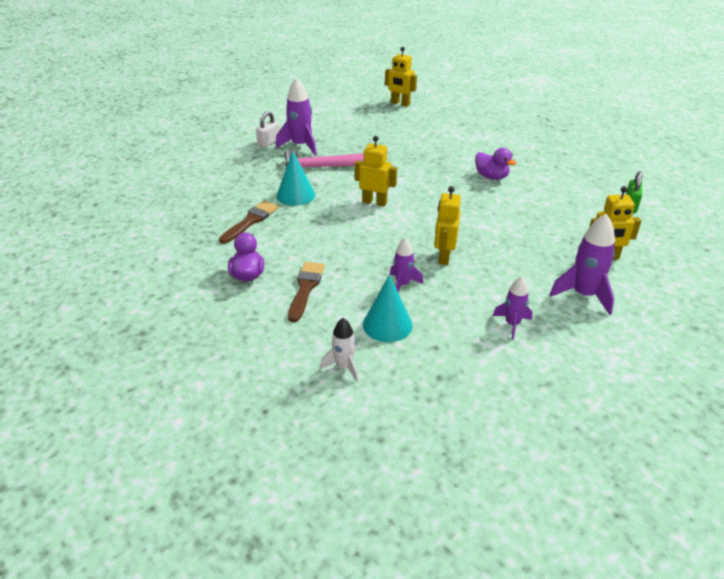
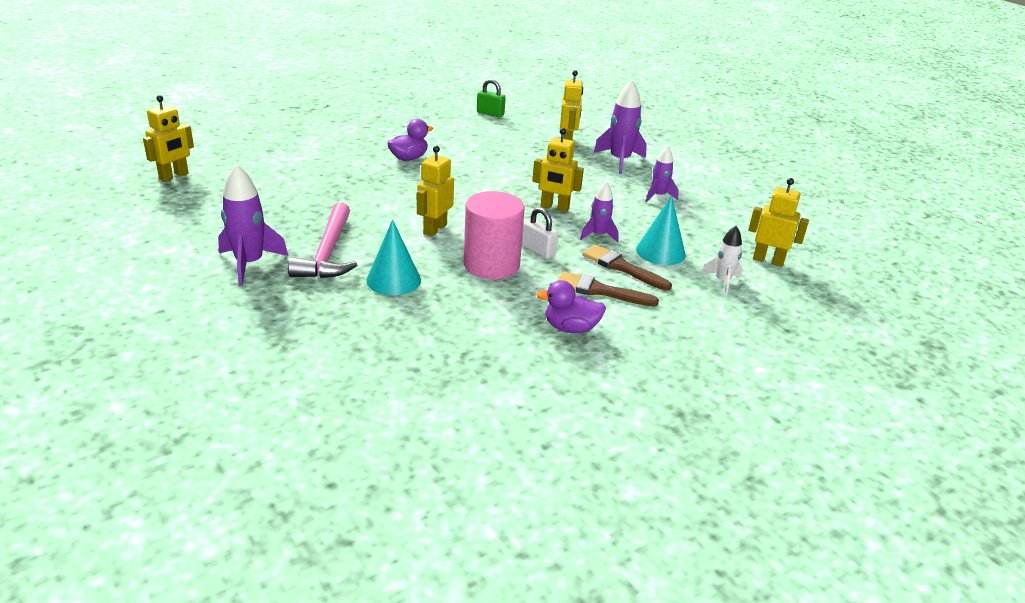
camera: 85 degrees left, 5 degrees down
brown brush [219,201,278,244] -> brown brush moved to [583,244,672,291]
white padlock [256,111,280,148] -> white padlock moved to [522,207,558,259]
none -> pink cylinder [464,191,524,280]
none -> yellow robot [748,178,809,267]

